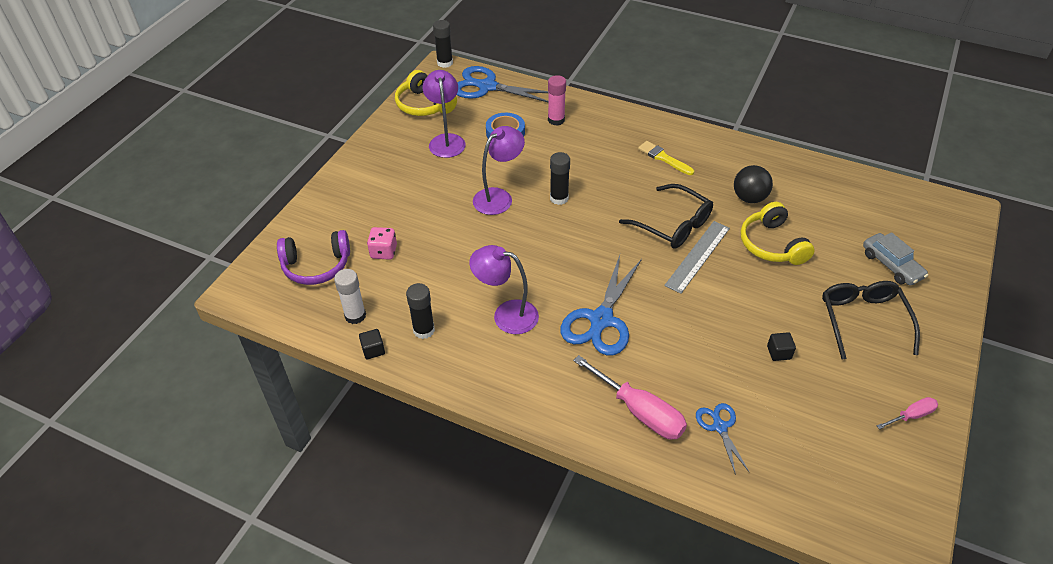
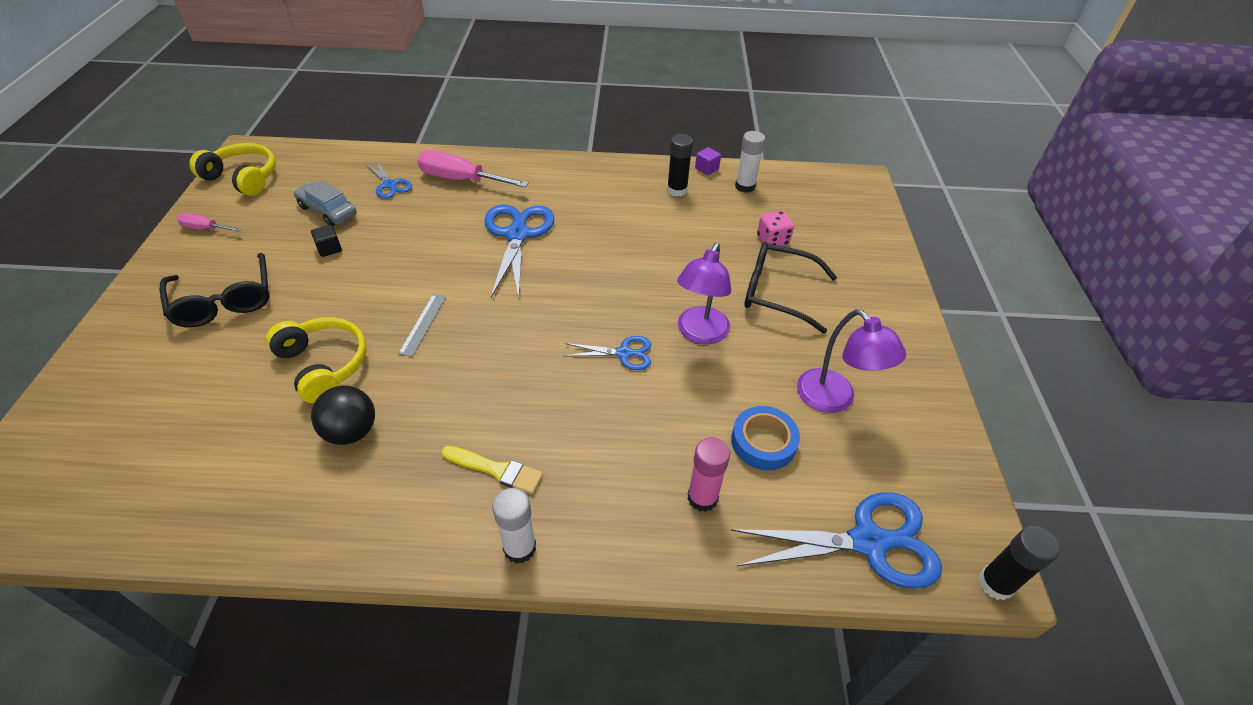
camera: 155 degrees right, 0 degrees up
purple headphones [277,230,350,285] -> none
black cube [359,329,385,359] -> purple cube [695,147,721,175]
yellow headphones [395,70,457,116] -> yellow headphones moved to [189,143,276,196]
purple lamp [469,245,539,334] -> none
black glue stick [550,152,570,205] -> blue scissors [565,336,651,370]
black glasses [619,184,713,249] -> black glasses moved to [744,242,837,334]
grey ruler [664,221,730,294] -> grey ruler [398,294,446,357], size x0.63
grey car [863,232,928,285] -> grey car moved to [293,180,357,226]
pink screwdriver [877,397,938,429] -> pink screwdriver turned 60 degrees clockwise [177,213,241,232]
none -> white glue stick [492,488,536,564]

